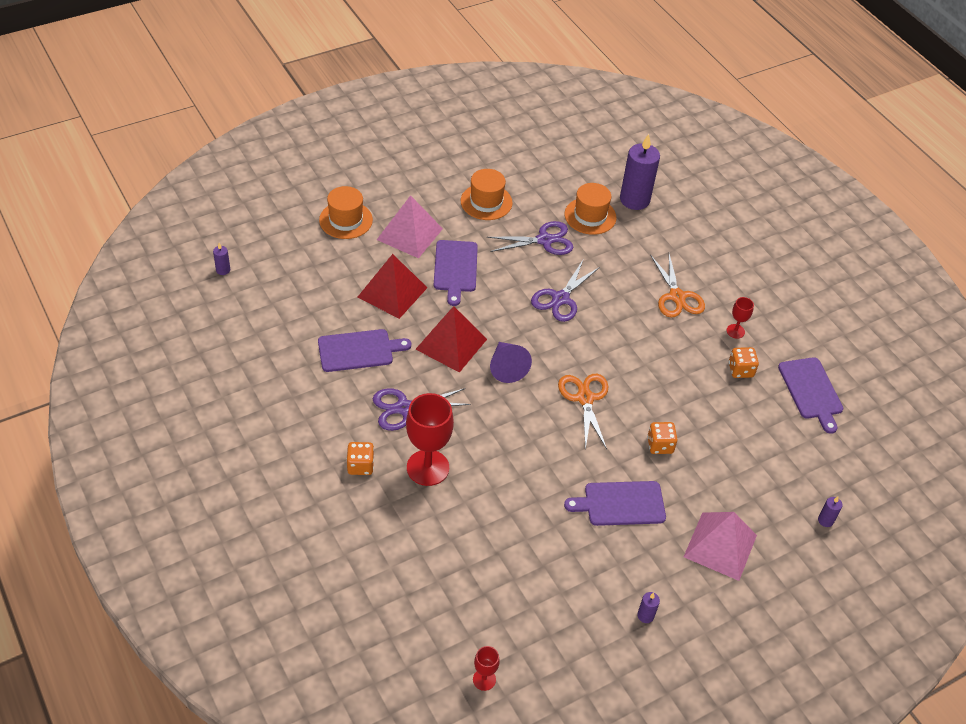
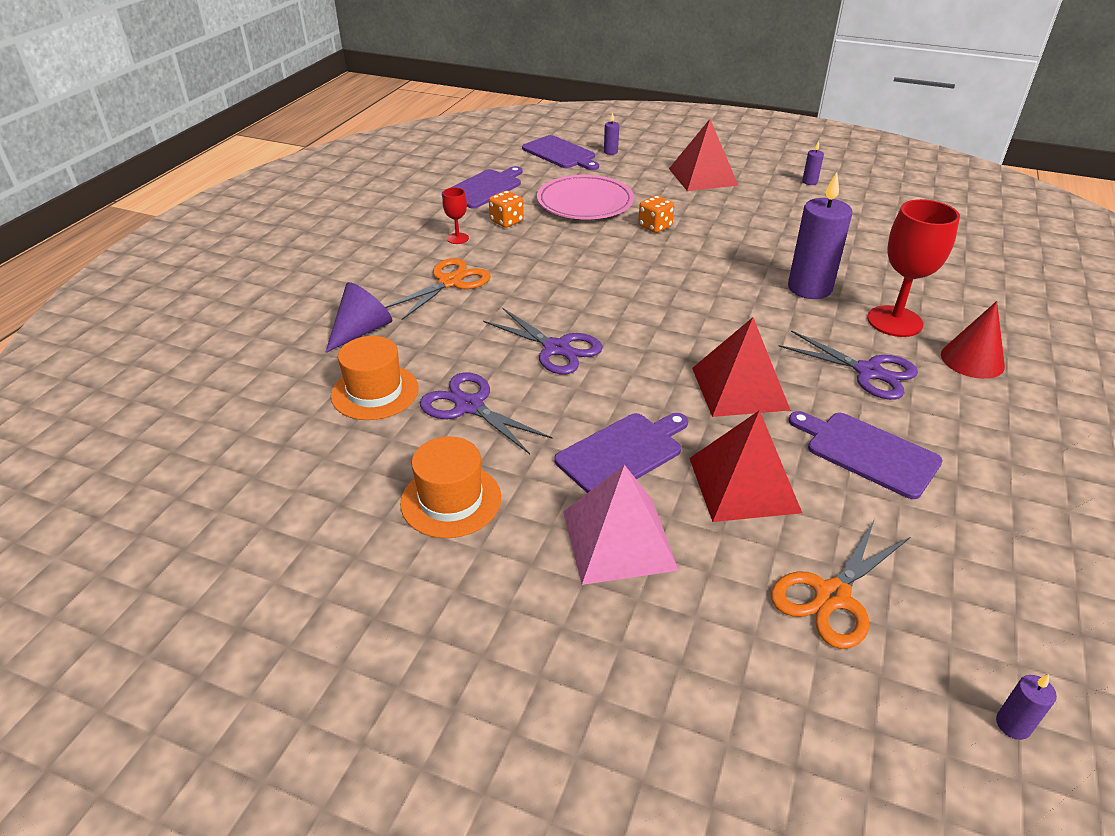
camera: 125 degrees left, 10 degrees down
orange hat [319,186,373,239] -> none
orange dice [346,442,374,475] -> red cone [941,301,1005,379]
red goblet [473,646,500,691] -> none
purple cone [490,342,532,383] -> purple cone moved to [325,282,393,353]
purple scissors [531,260,600,322] -> purple scissors turned 45 degrees clockwise [483,308,603,374]
orange scissors [558,374,609,450] -> orange scissors moved to [771,519,910,649]
purple cutting board [564,481,666,526] -> purple cutting board moved to [522,135,599,170]
purple candle [620,134,660,210] -> purple candle moved to [788,172,852,299]
pink pyramid [684,512,757,581] -> red pyramid [669,119,739,191]
none -> pink plate [537,175,634,219]

